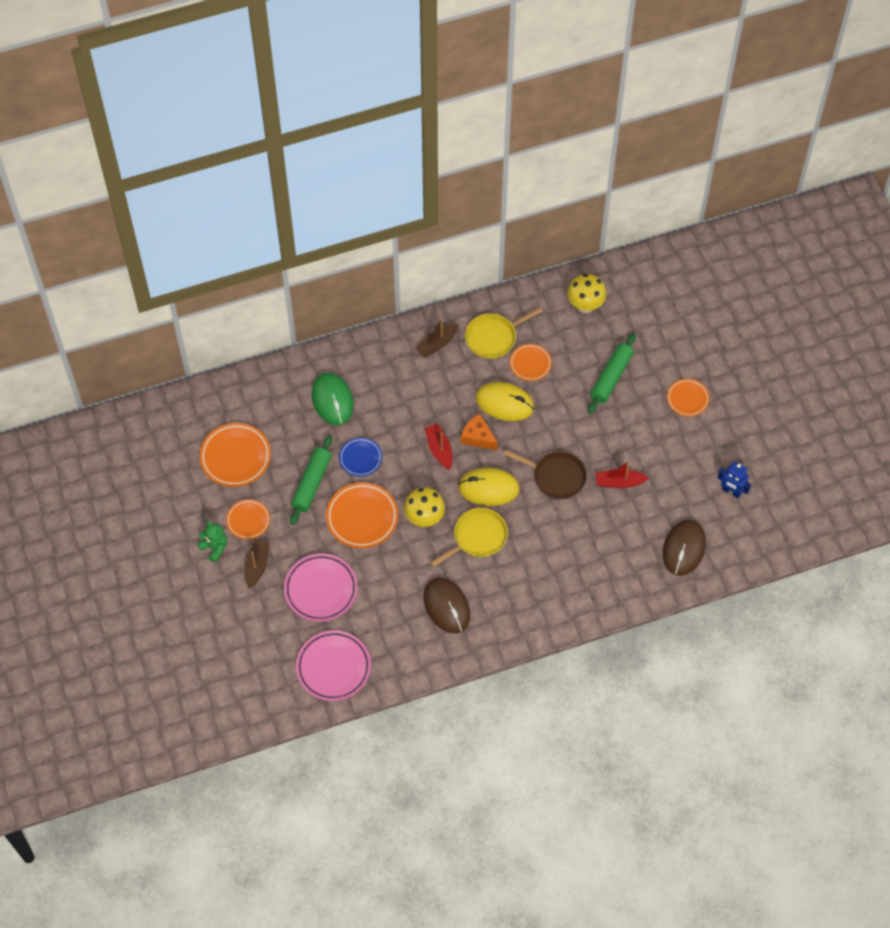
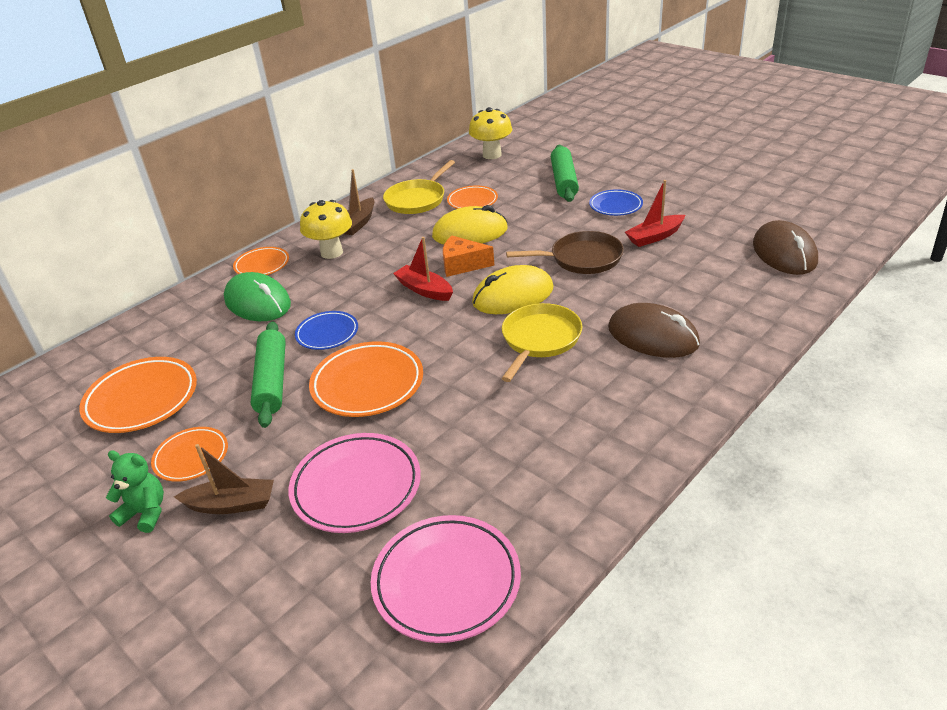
camera: 25 degrees left, 25 degrees down
brown boat [245,539,270,589] -> brown boat turned 105 degrees clockwise [174,444,274,514]
yellow mushroom [404,487,445,527] -> yellow mushroom moved to [300,200,352,259]
brown mouse [424,577,470,633] -> brown mouse moved to [608,303,700,358]
orange plate [667,379,710,416] -> orange plate moved to [233,247,289,275]
blue robot [717,461,751,498] -> none
none -> blue plate [589,189,643,216]

